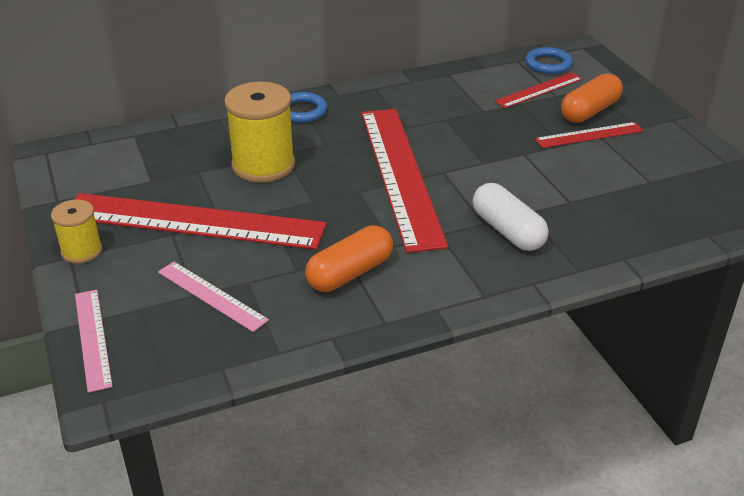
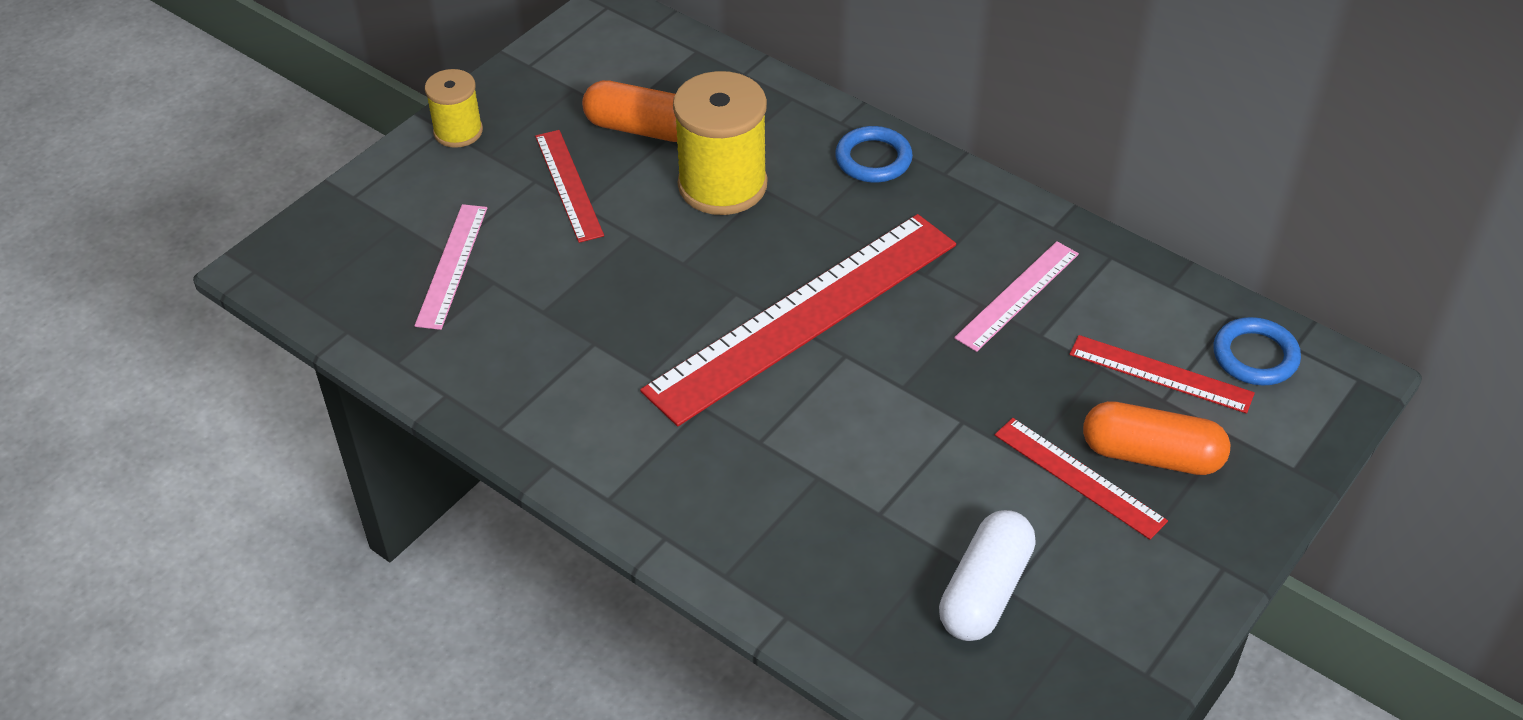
camera: 60 degrees right, 10 degrees up
red ruler [74,193,326,250] -> red ruler [535,130,604,243], size x0.48
pink ruler [75,290,113,393] -> pink ruler moved to [954,241,1079,352]
orange capsule [305,225,393,292] -> orange capsule moved to [582,80,677,142]
white capsule [473,183,548,251] -> white capsule moved to [939,510,1036,641]

